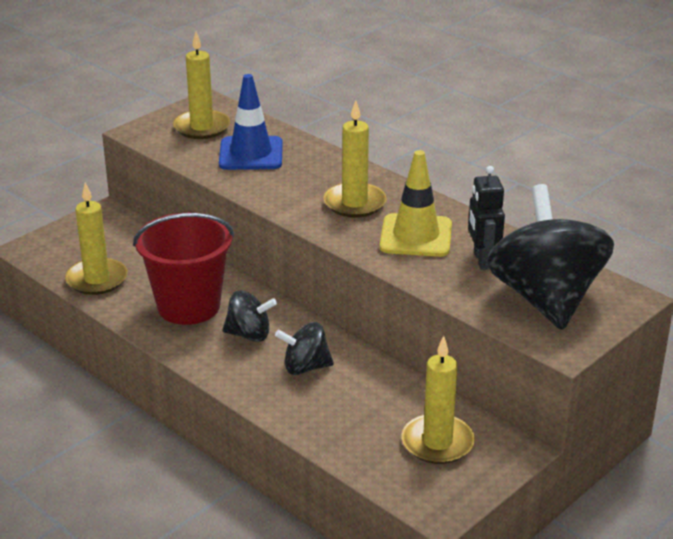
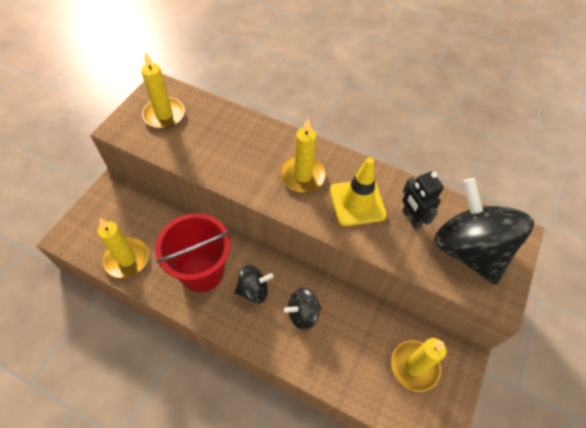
camera: 20 degrees left, 25 degrees up
blue traffic cone [219,74,283,170] -> none

